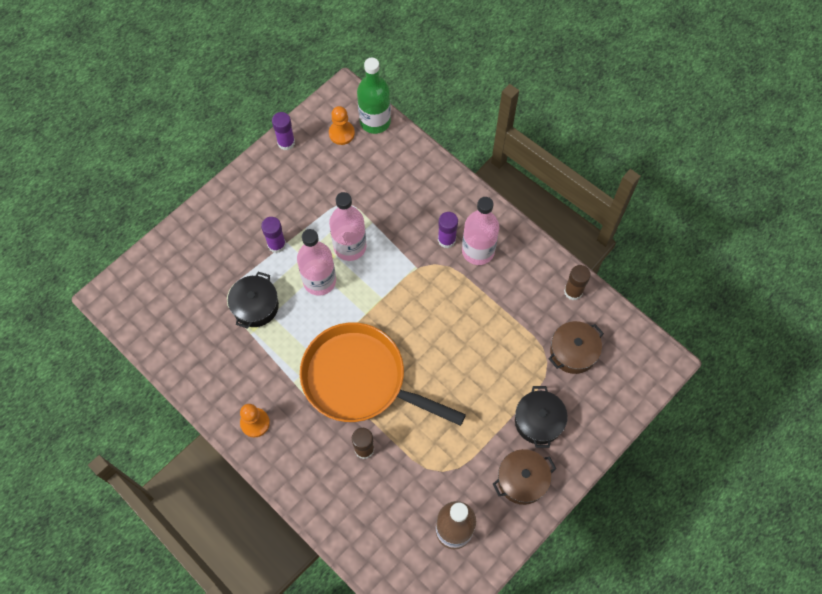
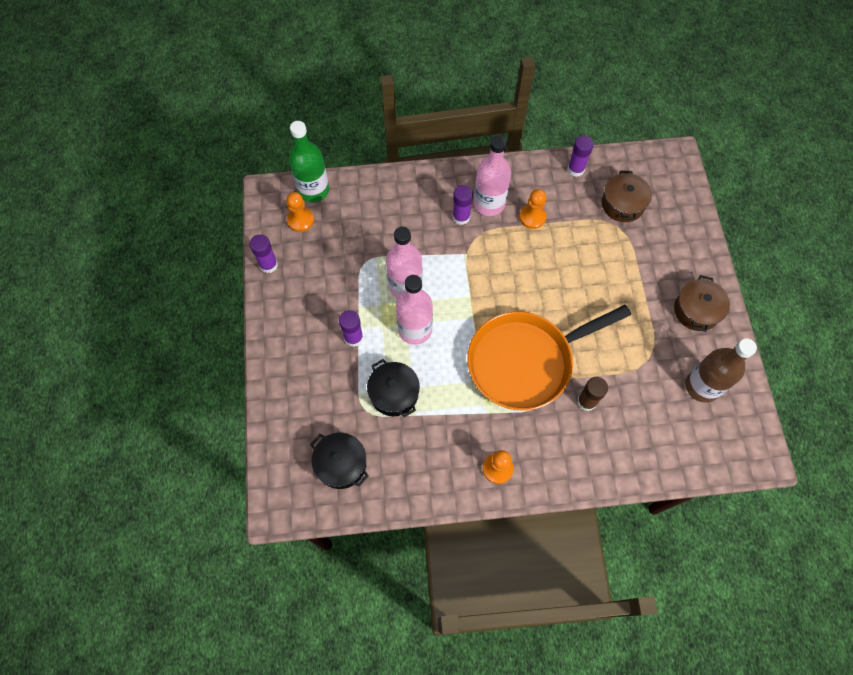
camera: 50 degrees left, 0 degrees up
black pot [515,386,568,448] -> black pot moved to [310,433,368,489]
brown glue stick [564,265,591,300] -> purple glue stick [567,136,594,177]
none -> orange pawn [520,189,547,229]

